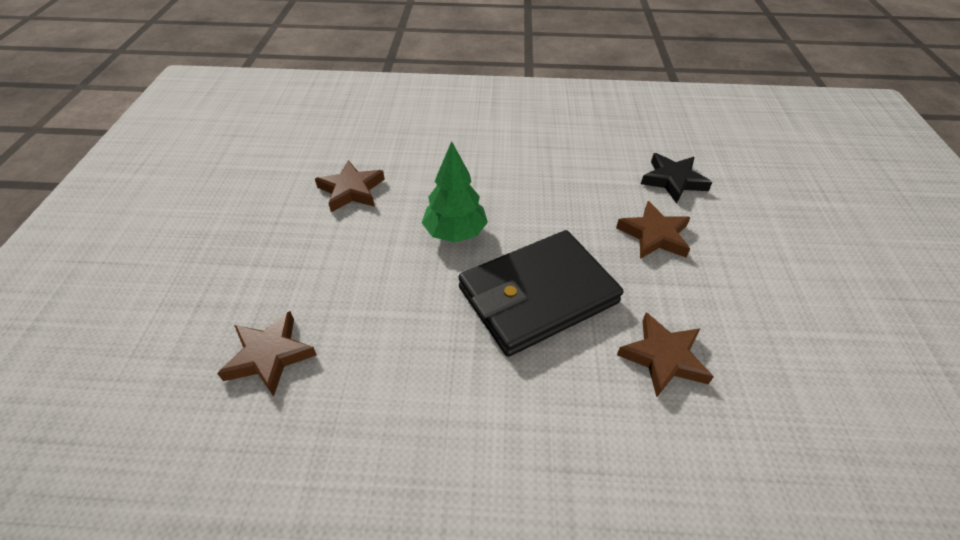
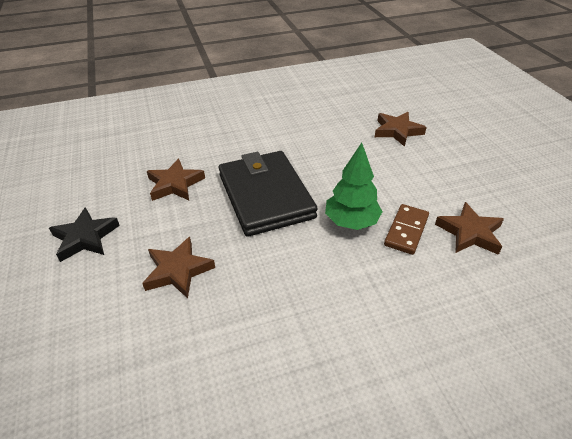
camera: 160 degrees right, 5 degrees down
black wallet [458,230,623,357] -> black wallet turned 60 degrees counterclockwise [219,151,318,237]
black star [641,153,713,204] -> black star moved to [49,207,120,262]
none -> brown domino [384,204,429,255]

